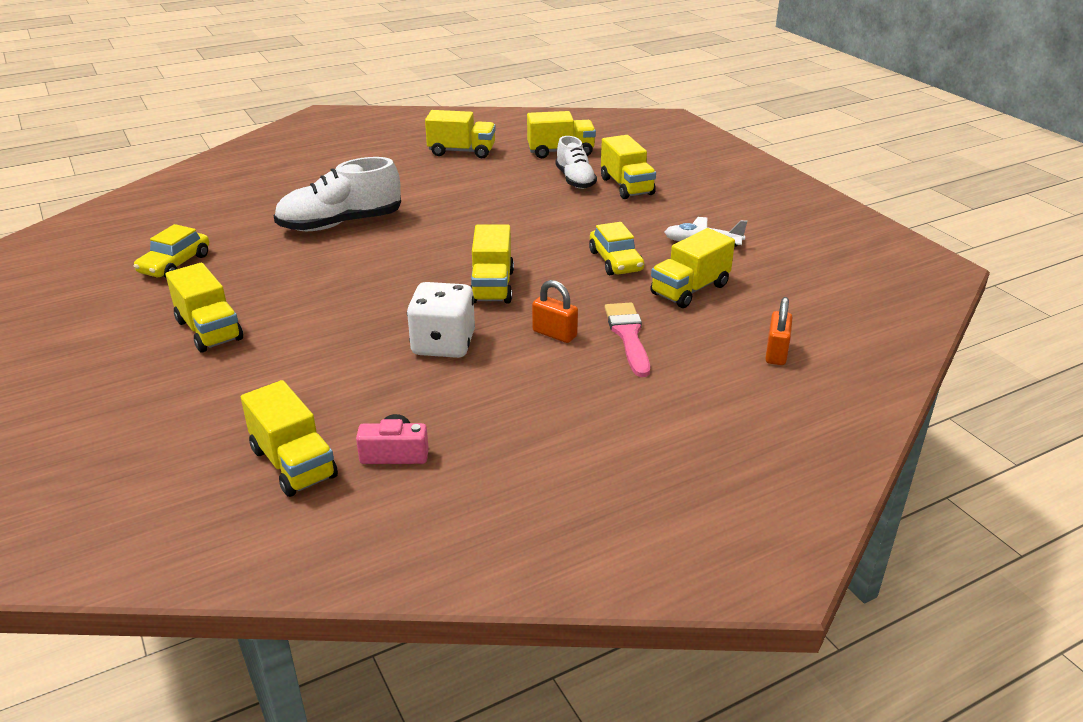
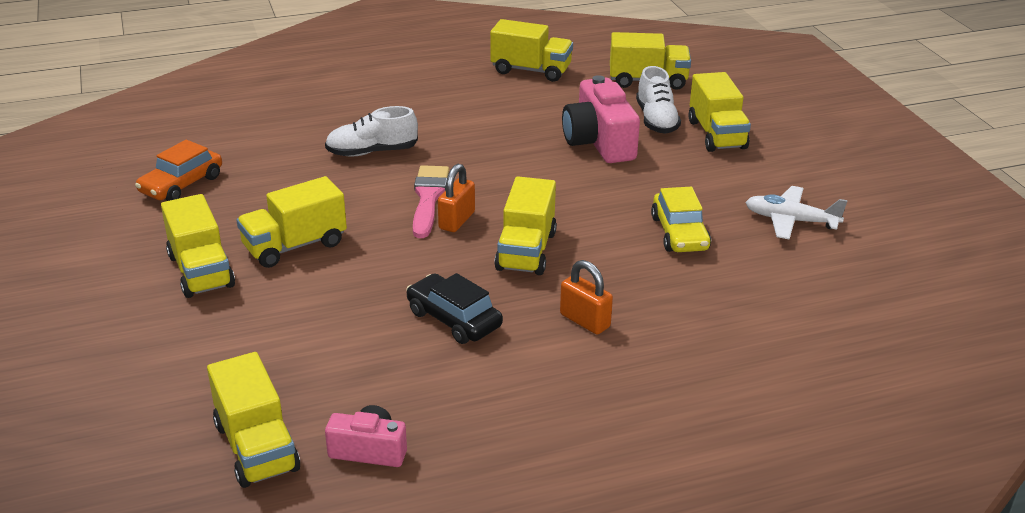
camera: 10 degrees right, 0 degrees up
yellow car [134,224,209,278] -> orange car [135,140,222,201]
white shoe [274,157,401,231] -> white shoe [325,106,418,157], size x0.63
white dice [407,282,475,358] -> black car [406,273,503,344]
pink brush [605,303,650,377] -> pink brush moved to [413,165,449,238]
yellow truck [650,228,735,308] -> yellow truck moved to [237,176,347,268]
orange padlock [765,297,793,365] -> orange padlock moved to [438,164,475,232]
none -> pink camera [562,75,640,163]

